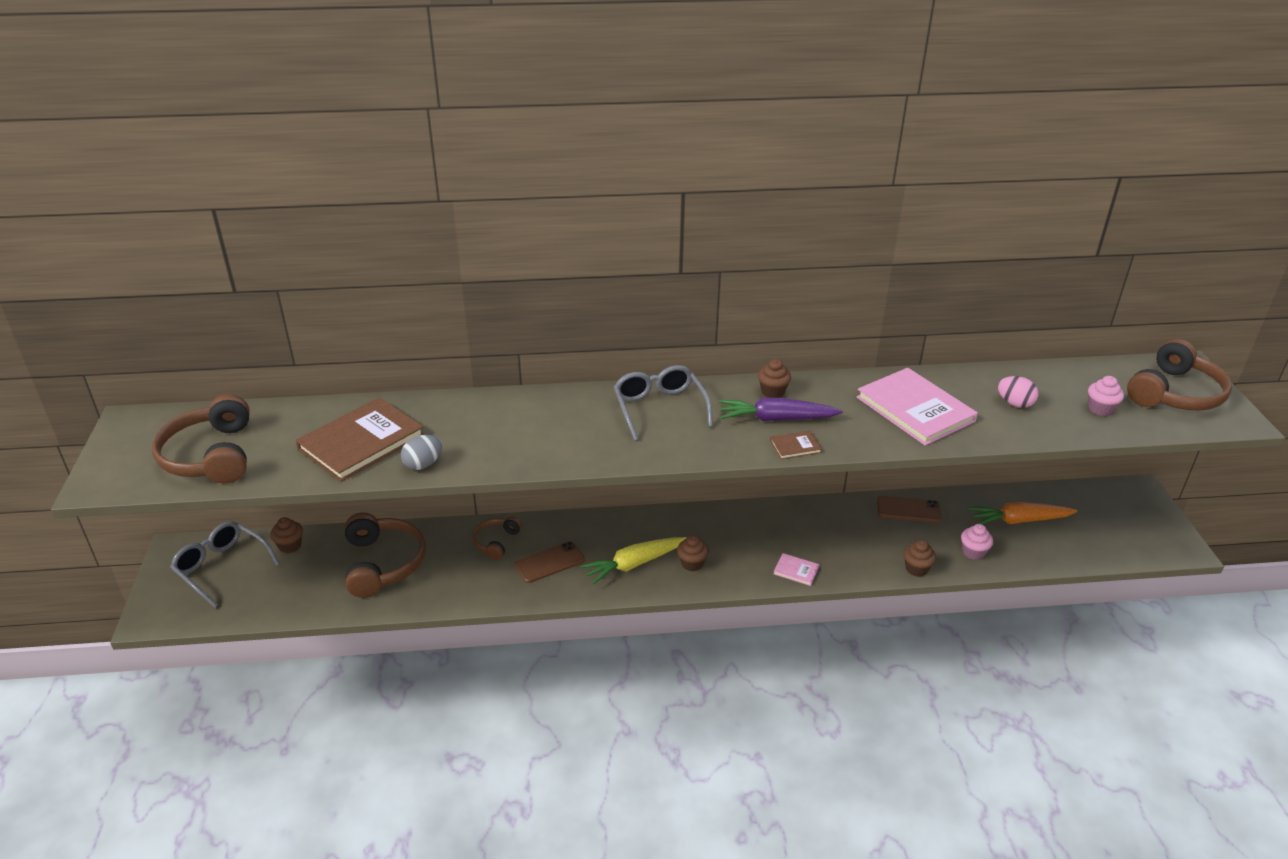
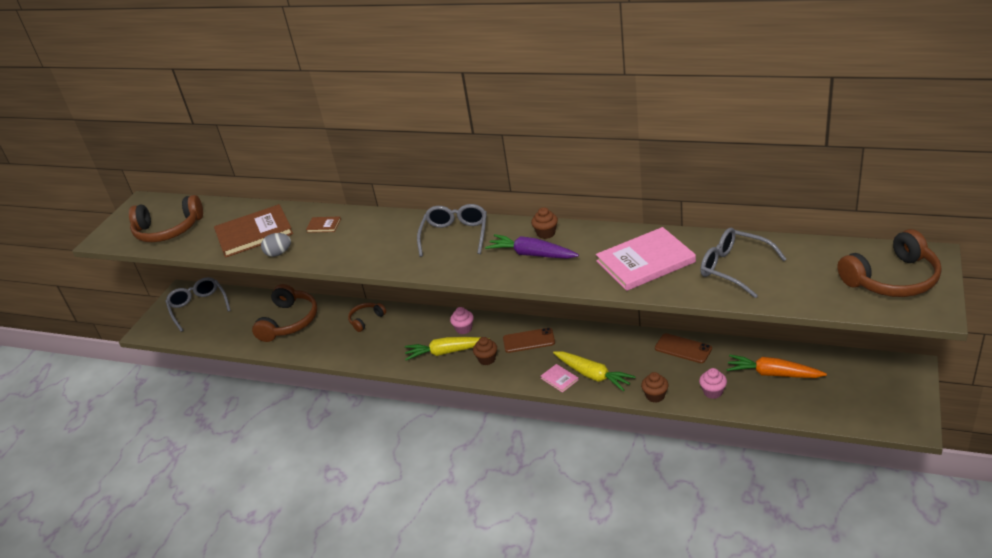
camera: 30 degrees right, 0 degrees up
brown headphones [152,394,250,484] -> brown headphones turned 105 degrees counterclockwise [129,195,203,242]
brown cupcake [270,517,303,553] -> none
brown phone [514,541,585,583] -> brown phone moved to [503,328,555,353]
brown book [770,430,822,459] -> brown book moved to [306,217,341,233]
pink book [857,368,978,446] -> pink book turned 75 degrees clockwise [596,227,696,291]
pink egg [998,376,1038,408] -> grey glasses [700,228,786,298]
pink cupcake [1088,376,1124,416] -> pink cupcake moved to [450,307,474,334]
none -> yellow carrot [553,351,636,392]

